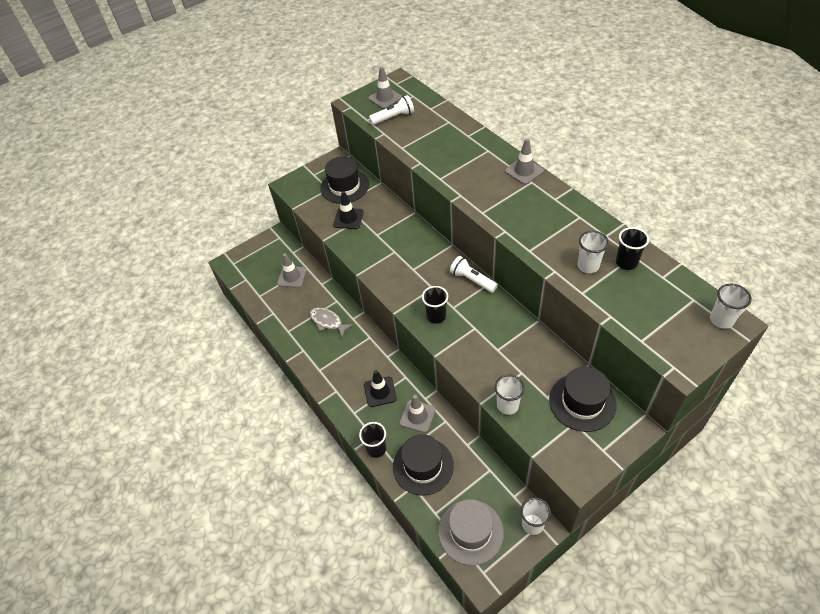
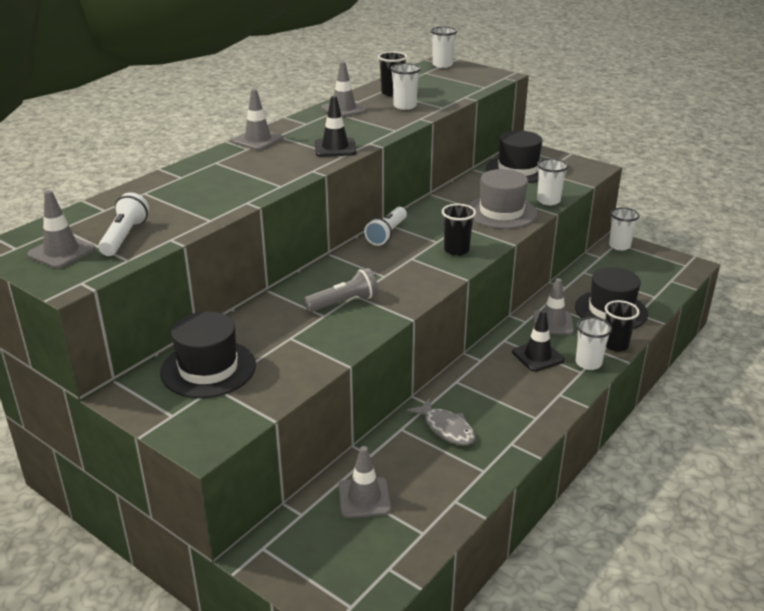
camera: 110 degrees left, 20 degrees down
grey fish [310,307,354,337] -> grey fish turned 60 degrees counterclockwise [407,398,476,445]
black traffic cone [333,191,364,229] -> black traffic cone moved to [315,96,356,157]
white flashlight [369,95,414,125] -> white flashlight turned 45 degrees clockwise [98,192,149,256]
grey hat [438,499,504,566] -> grey hat moved to [468,169,538,229]
none -> grey flashlight [304,268,378,312]
none -> grey traffic cone [321,61,367,118]
none -> white cup [576,317,612,370]

